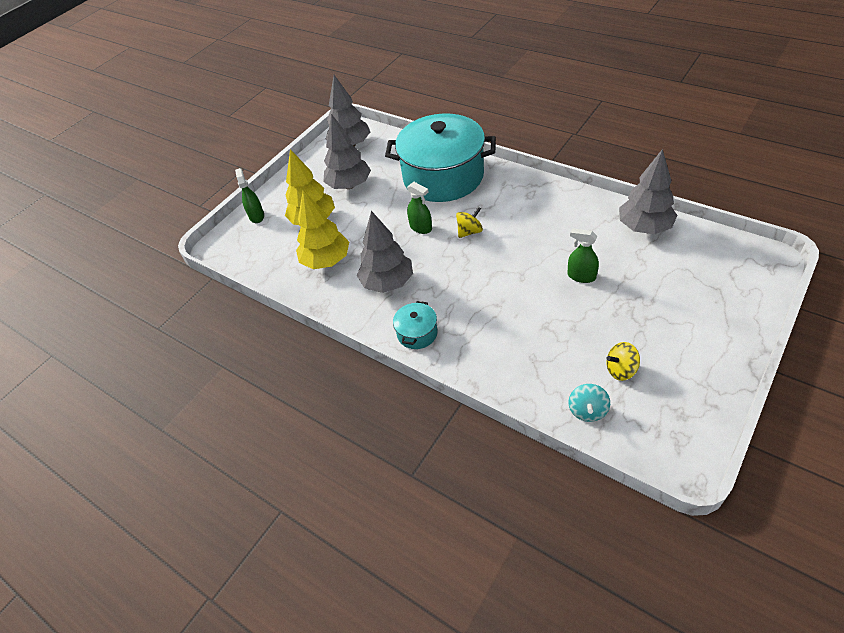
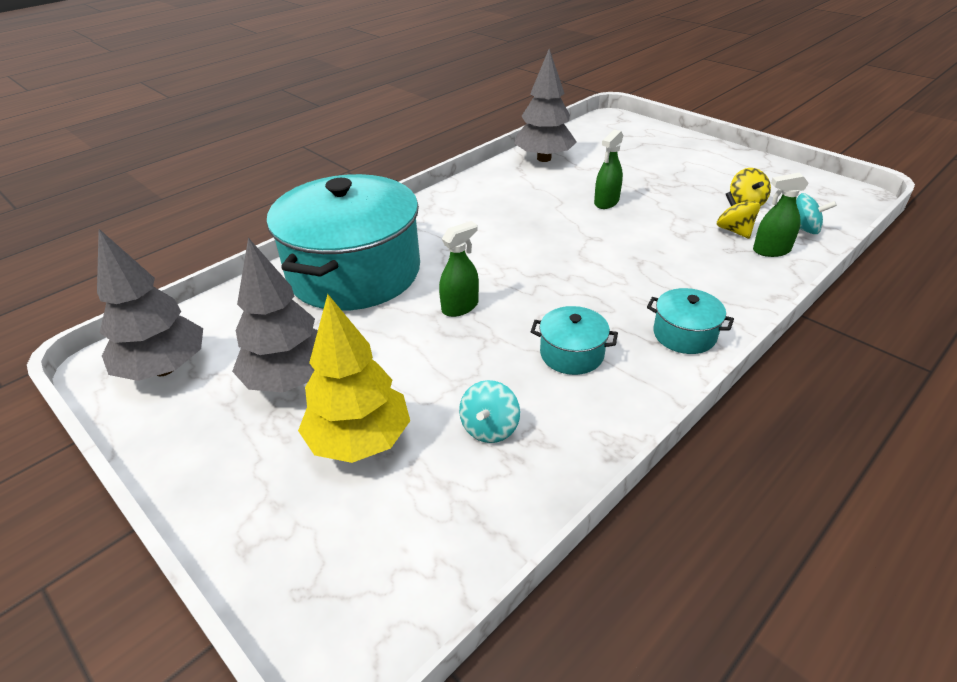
camera: 85 degrees left, 10 degrees down
green spray bottle [235,168,264,223] -> green spray bottle moved to [753,173,809,257]
yellow tree [296,190,349,269] -> turquoise spinning top [459,380,520,443]
grey tree [357,211,413,293] -> turquoise pot [531,306,618,375]
yellow spinning top [456,207,483,238] -> yellow spinning top moved to [717,192,760,239]

